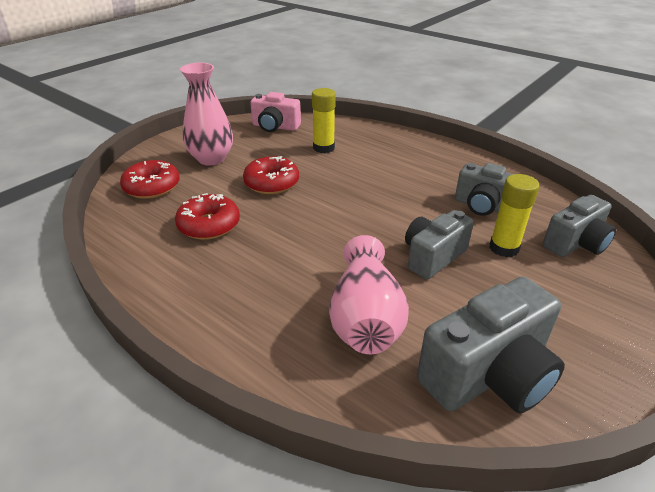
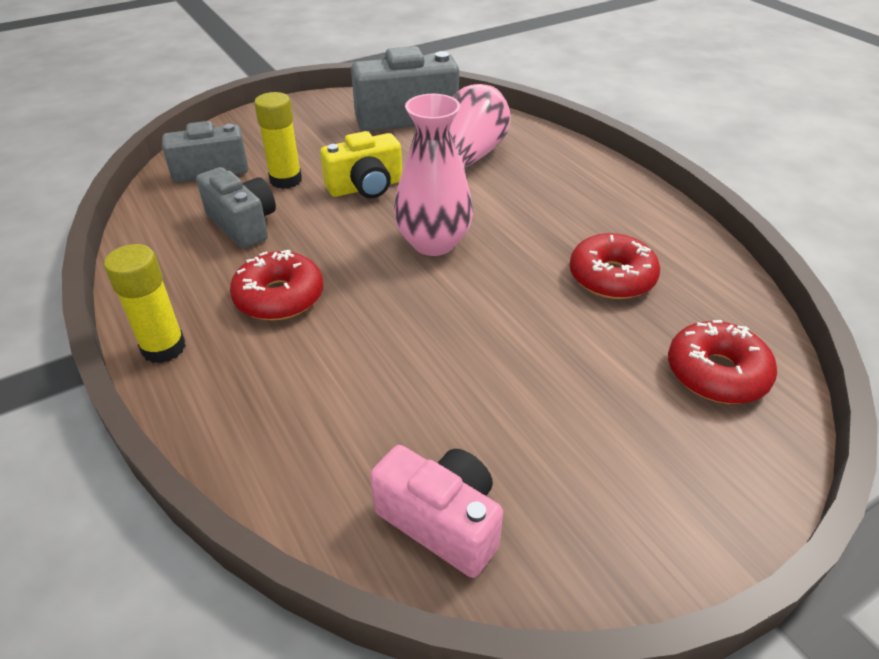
camera: 160 degrees left, 5 degrees up
pink vase [180,63,233,165] -> pink vase moved to [394,94,473,256]
red donut [243,156,299,194] -> red donut moved to [230,250,323,320]
yellow glue stick [312,88,336,153] -> yellow glue stick moved to [104,244,186,363]
grey camera [405,210,474,279] -> yellow camera [320,131,402,198]

